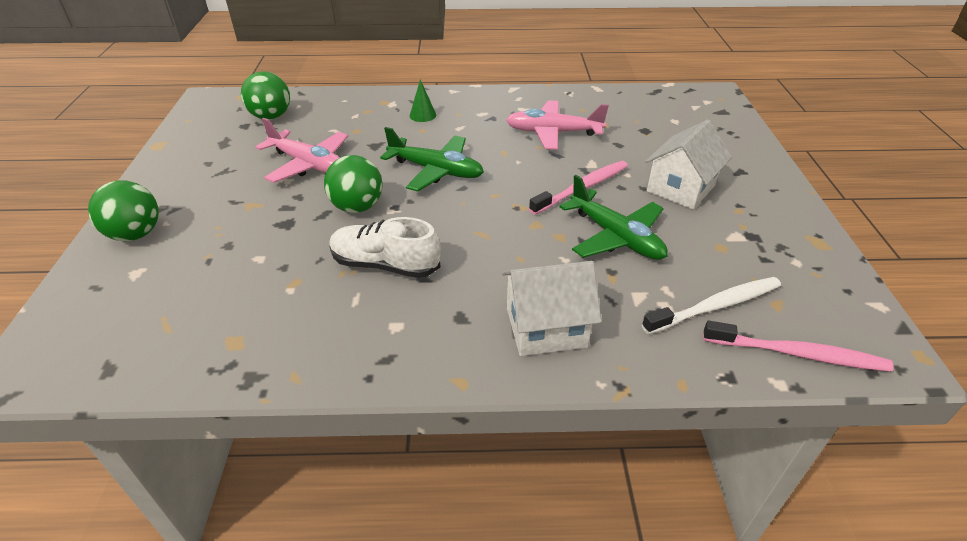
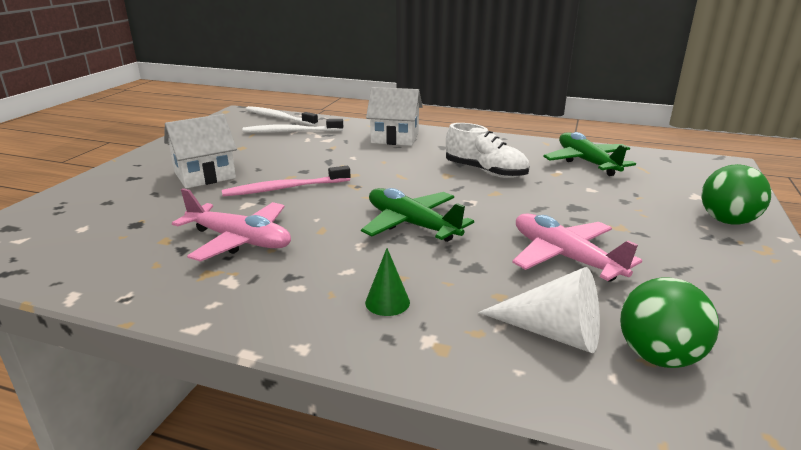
camera: 160 degrees left, 15 degrees down
green ball [324,155,383,213] -> none
green plane [559,175,668,260] -> green plane moved to [543,132,636,176]
pink toothbrush [703,321,894,372] -> white toothbrush [246,106,318,126]
none -> white cone [478,267,600,353]

